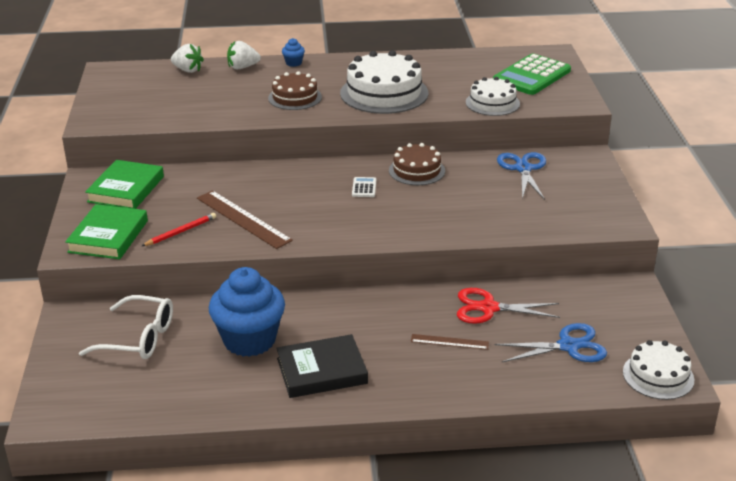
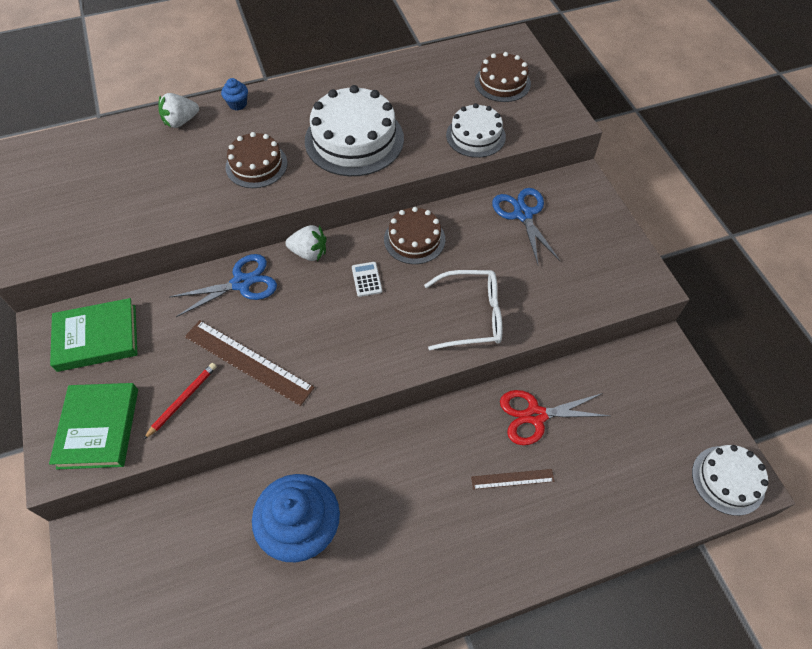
camera: 15 degrees left, 25 degrees up
white glasses [79,295,173,359] -> white glasses moved to [424,270,502,350]
green book [85,160,164,209] -> green book turned 75 degrees clockwise [50,298,137,372]
white strawberry [171,44,204,73] -> white strawberry moved to [286,225,326,261]
black book [276,334,368,398] -> none
green calculator [493,53,571,95] -> brown cake [475,52,531,102]
blue scissors [494,323,607,362] -> blue scissors moved to [170,254,277,317]

